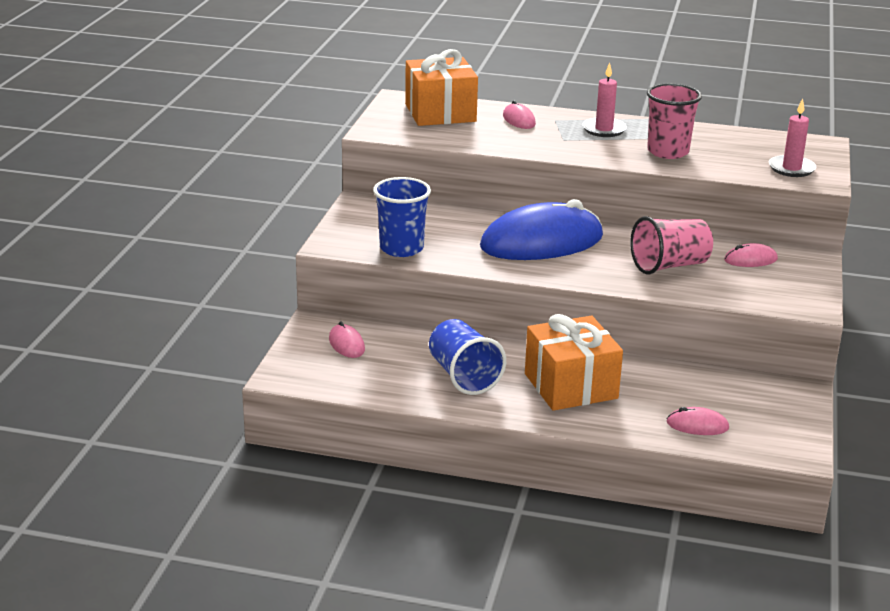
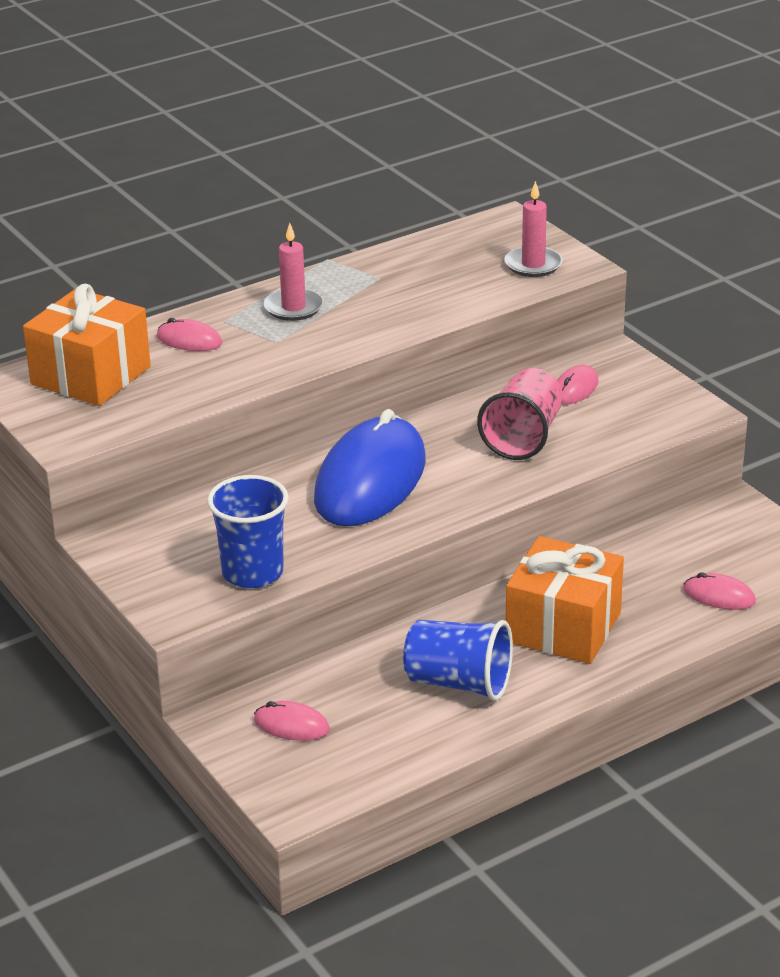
camera: 45 degrees left, 5 degrees up
pink cup [647,83,702,159] -> none
pink mouse [667,407,729,435] -> pink mouse turned 60 degrees clockwise [683,572,756,610]

